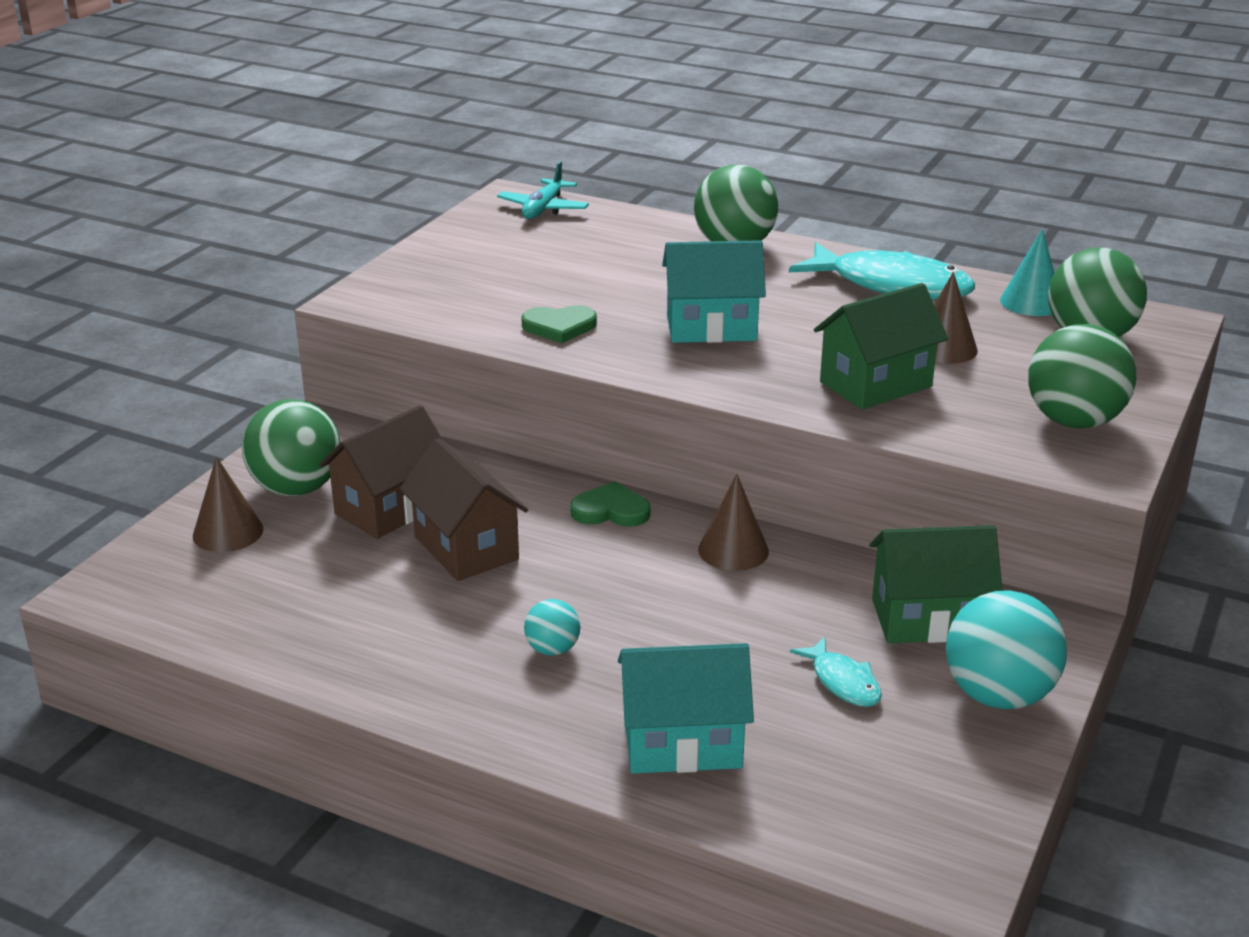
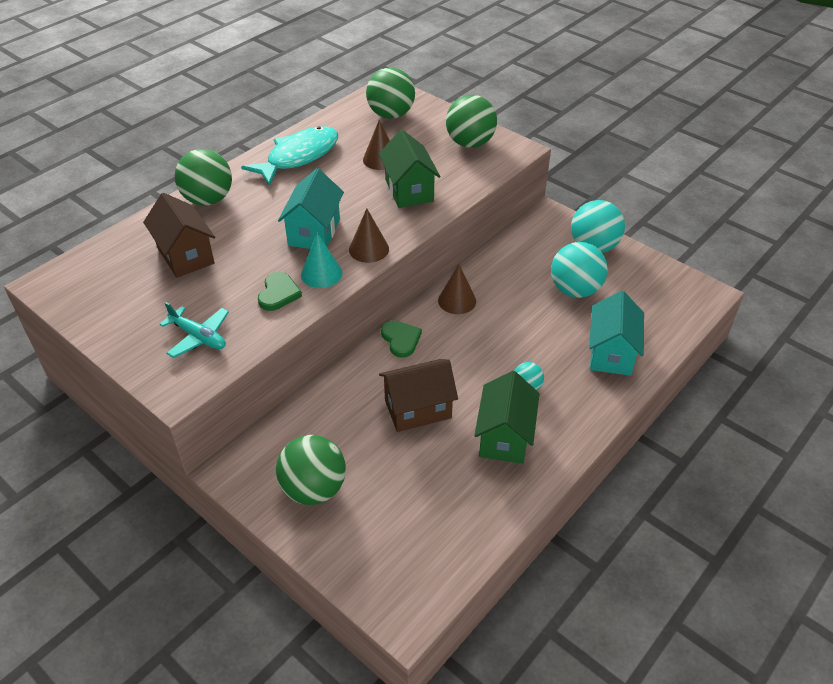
camera: 75 degrees left, 15 degrees up
brown cone [193,456,264,552] -> brown cone moved to [349,208,389,263]
brown house [319,405,443,539] -> brown house moved to [143,193,215,278]
turquoise plane [497,161,589,219] -> turquoise plane moved to [160,302,229,358]
green heart [570,481,650,527] -> green heart turned 135 degrees clockwise [381,321,422,358]
turquoise fish [790,637,882,707] -> turquoise ball [551,242,608,298]
green house [869,525,1003,643] -> green house moved to [474,371,540,464]
turquoise cone [1000,229,1055,316] -> turquoise cone moved to [301,233,342,288]

